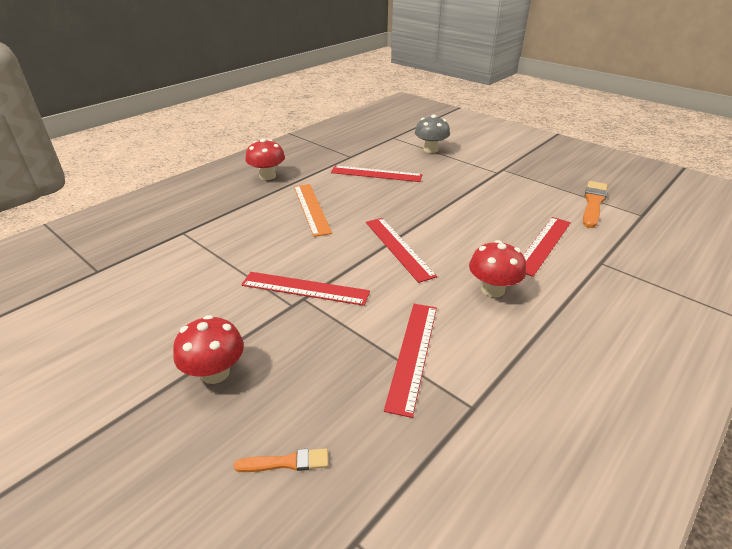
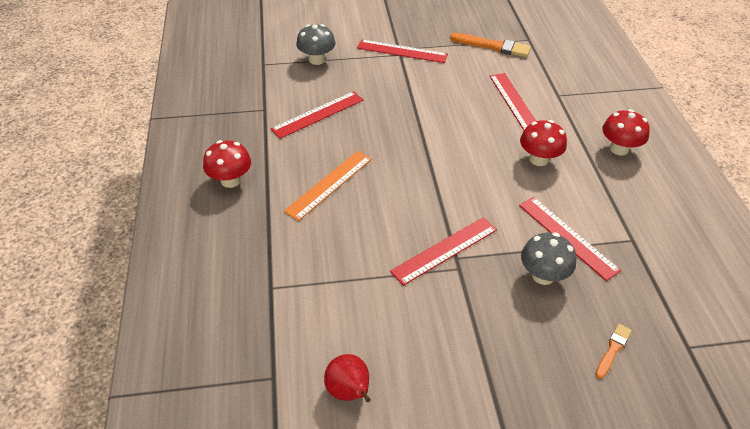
camera: 50 degrees left, 10 degrees up
red mushroom [173,315,244,384] -> red mushroom moved to [602,109,650,155]
orange ruler [294,184,332,237] -> orange ruler turned 75 degrees counterclockwise [284,151,372,221]
red ruler [366,218,437,283] -> red ruler moved to [357,39,448,63]
orange brush [583,181,608,228] -> orange brush turned 135 degrees clockwise [450,33,531,57]
none -> red pear [324,354,370,402]
none -> grey mushroom [521,232,576,285]

